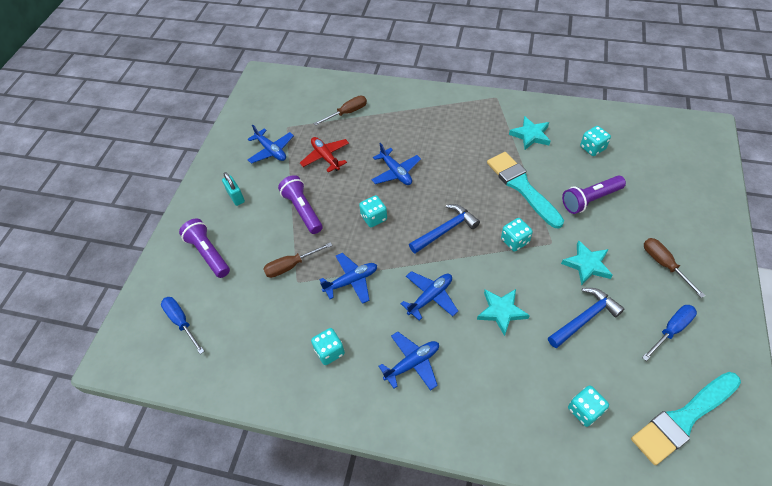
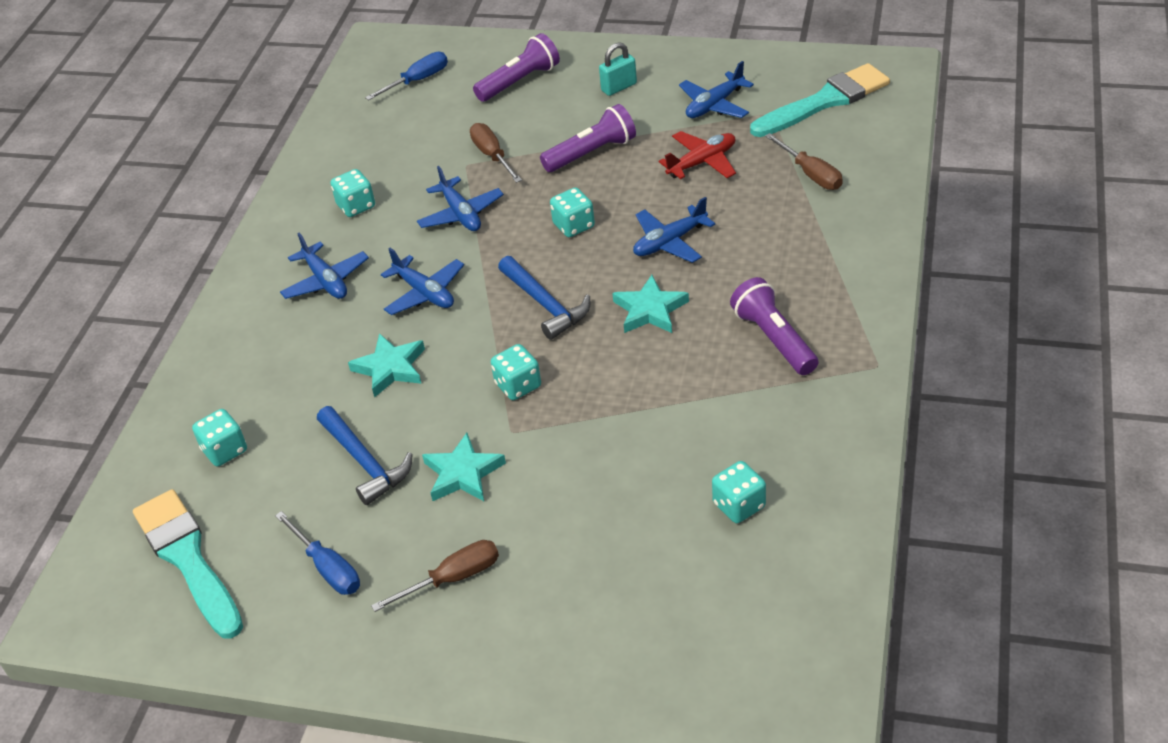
camera: 90 degrees right, 10 degrees down
turquoise brush [487,152,564,229] -> turquoise brush moved to [750,63,890,137]
turquoise star [509,116,550,150] -> turquoise star moved to [612,275,689,333]
purple flashlight [562,175,626,214] -> purple flashlight moved to [730,277,818,375]

